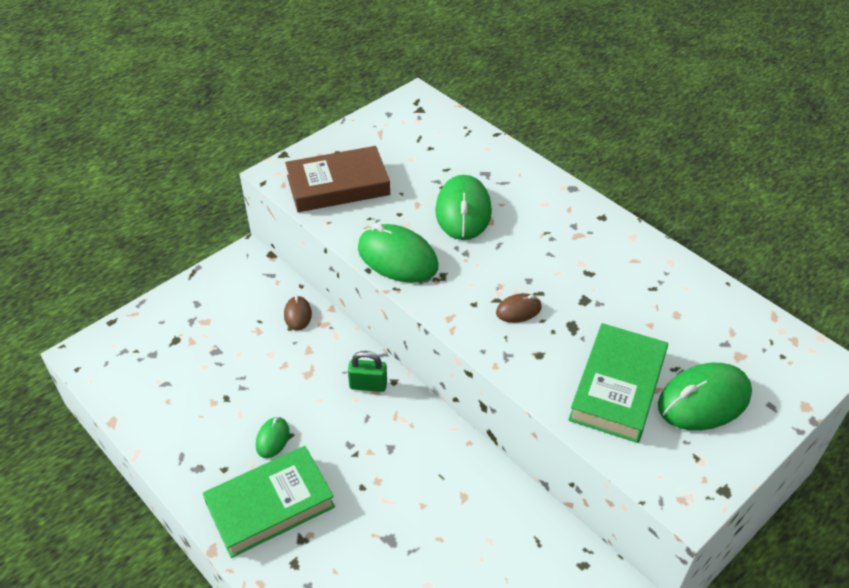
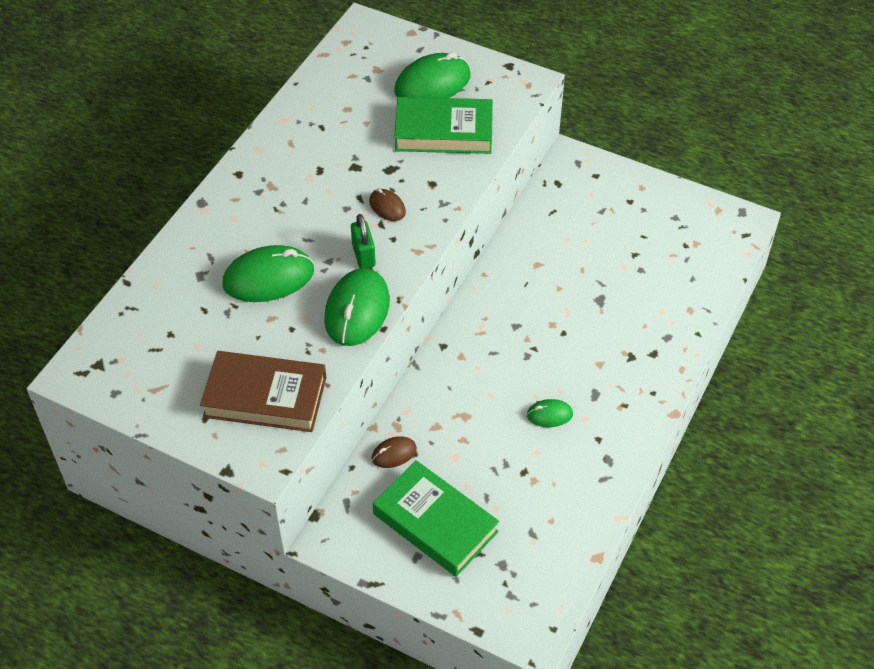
camera: 110 degrees left, 5 degrees up
green book [203,446,335,558] -> green book moved to [373,460,499,577]
brown book [285,146,390,212] -> brown book turned 45 degrees counterclockwise [200,351,327,432]
green padlock [348,351,387,392] -> green padlock moved to [351,214,376,268]
green mouse [658,363,752,431] -> green mouse turned 75 degrees counterclockwise [394,52,470,98]

